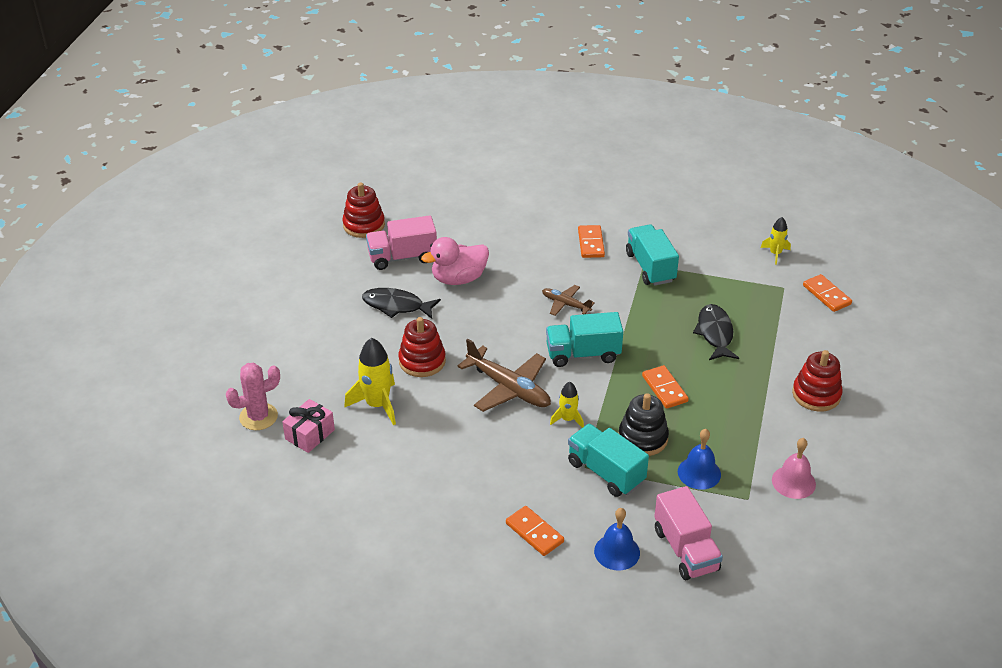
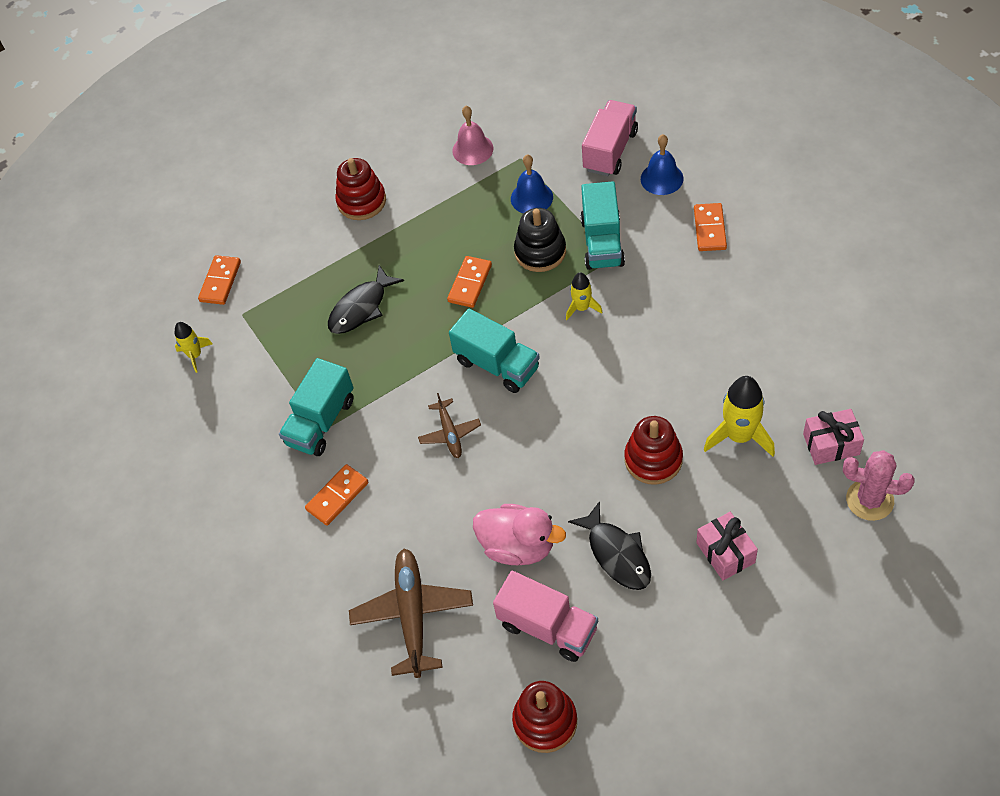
camera: 130 degrees left, 15 degrees up
brown plane [457,339,551,412] -> brown plane moved to [349,548,473,678]
none -> pink gift [696,512,758,580]

